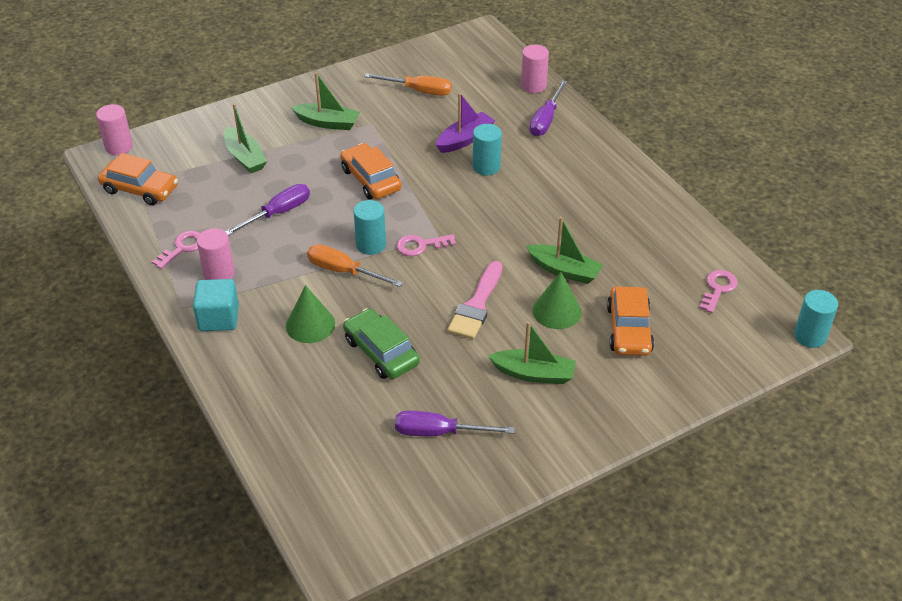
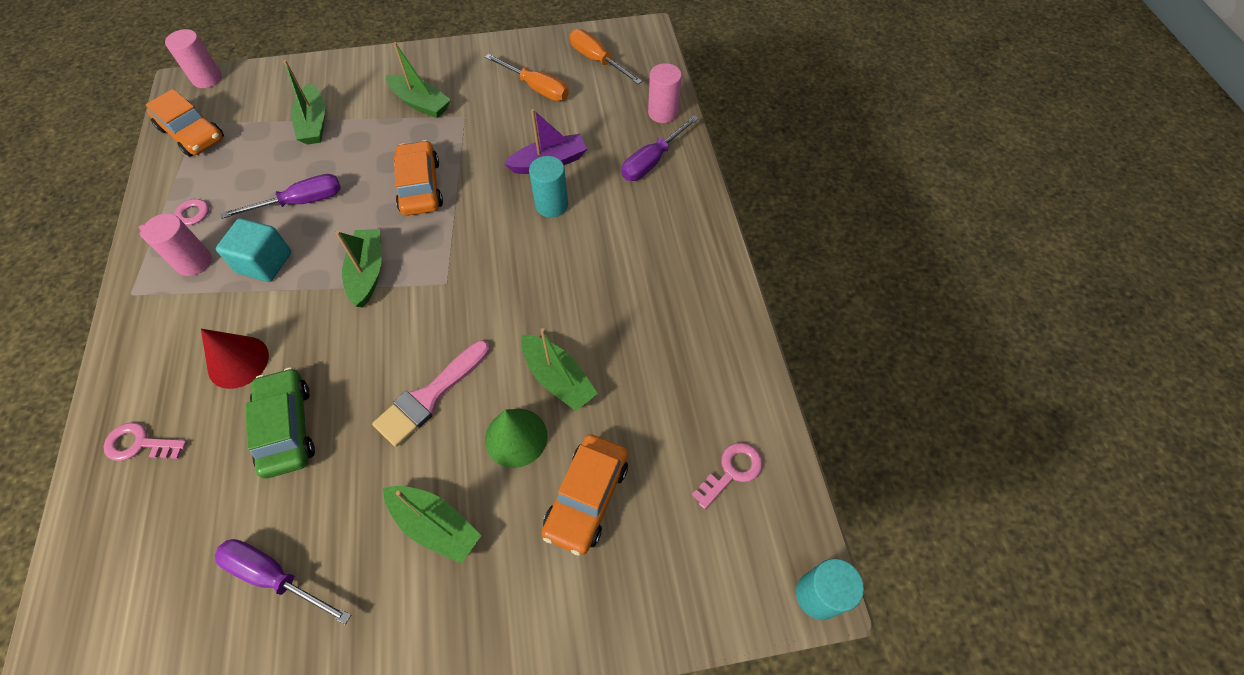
camera: 20 degrees right, 15 degrees up
turquoise cube [193,279,239,331] -> turquoise cube moved to [216,218,291,282]
green cone [286,285,335,343] -> red cone [201,329,269,389]
orange screwdriver [307,244,403,287] -> orange screwdriver moved to [570,29,642,84]
turquoise cylinder [353,200,386,255] -> green boat [335,229,382,308]
pink key [396,234,456,256] -> pink key moved to [104,422,187,461]

